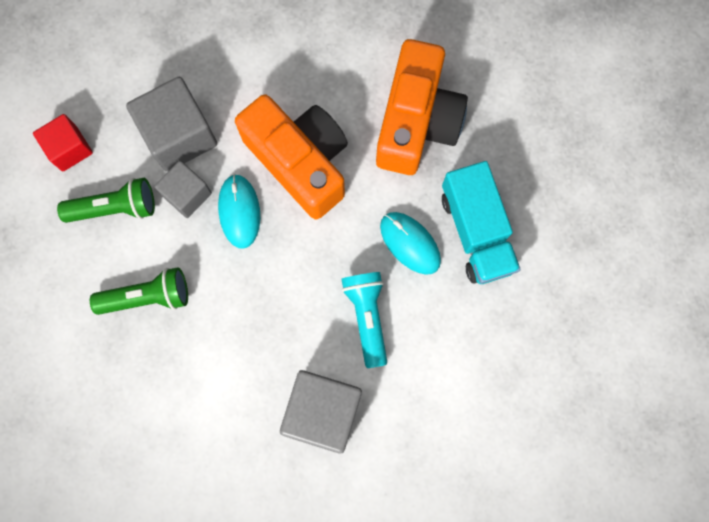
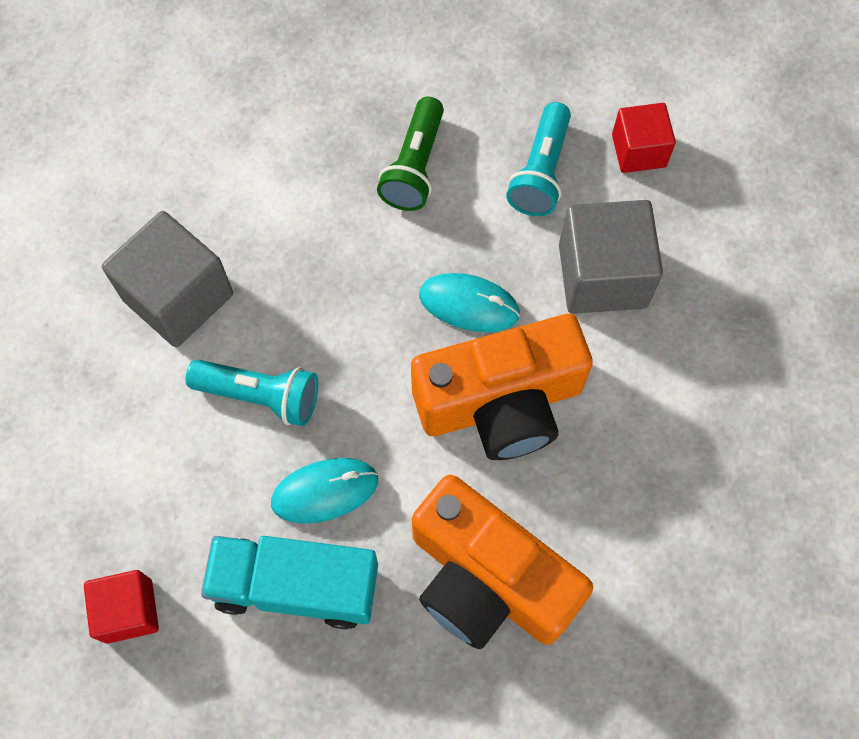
camera: 115 degrees right, 10 degrees down
green flashlight [57,178,155,223] -> turquoise flashlight [506,102,571,216]
grey cube [154,161,212,218] -> none
none -> red cube [84,570,159,644]

